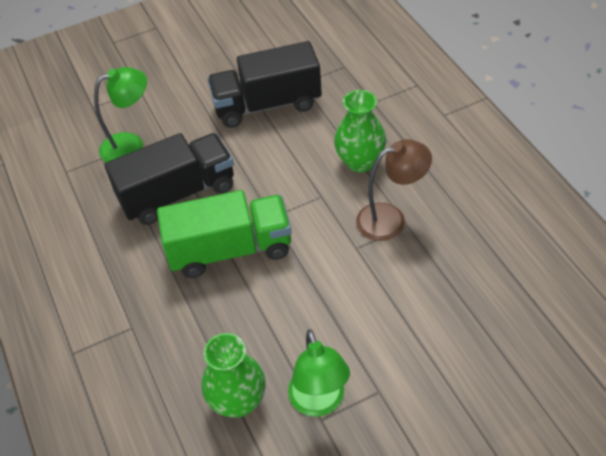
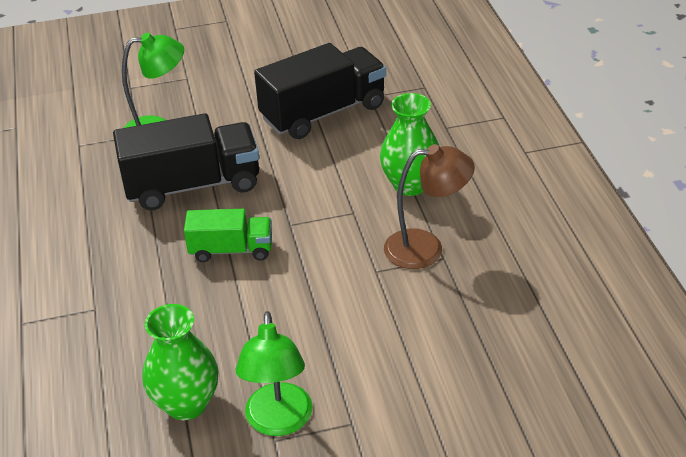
camera: 10 degrees right, 10 degrees down
green truck [157,190,291,278] -> green truck [184,209,272,262], size x0.58
black truck [207,41,322,128] -> black truck turned 150 degrees clockwise [254,43,386,139]

